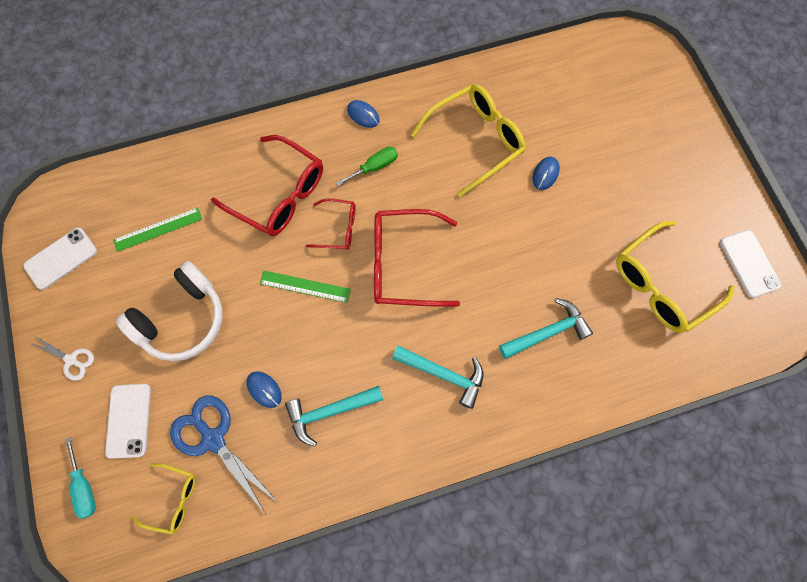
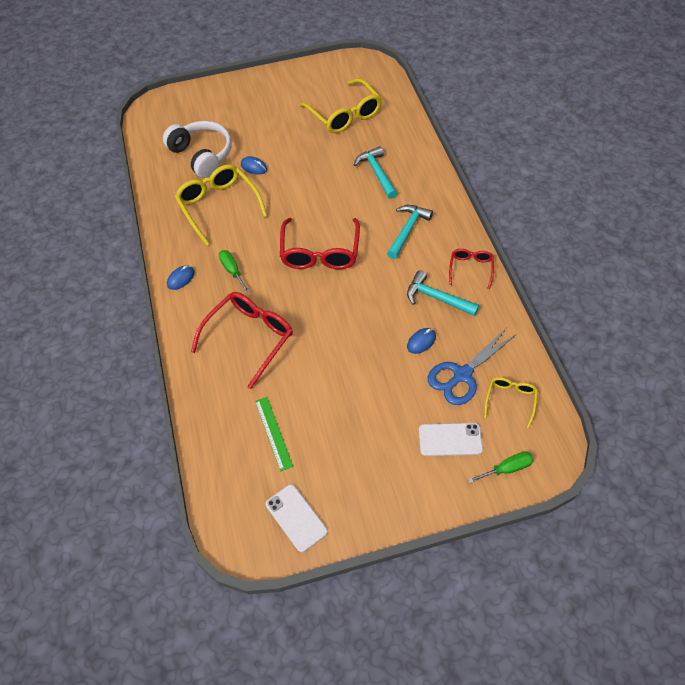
camera: 85 degrees left, 15 degrees down
white scissors [31,336,94,381] -> none
turquoise screwdriver [65,438,96,519] -> green screwdriver [468,452,534,483]
white headphones [116,261,223,361] -> white headphones moved to [163,121,231,178]
green ruler [260,271,351,303] -> none
turquoise hammer [285,386,383,447] -> turquoise hammer turned 135 degrees clockwise [407,270,479,316]
red glasses [306,198,356,250] -> red glasses moved to [449,249,494,289]
white phone [720,230,781,298] -> none

